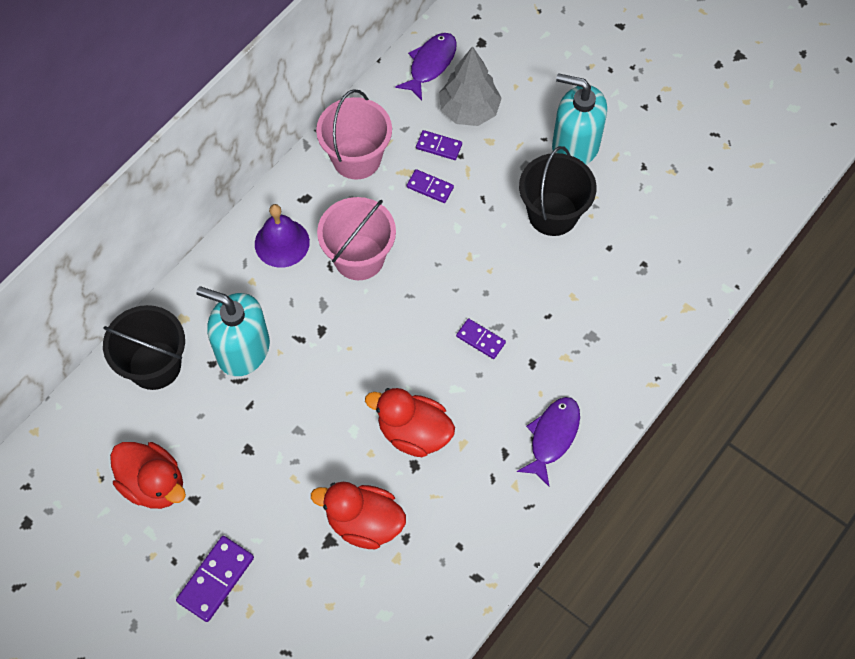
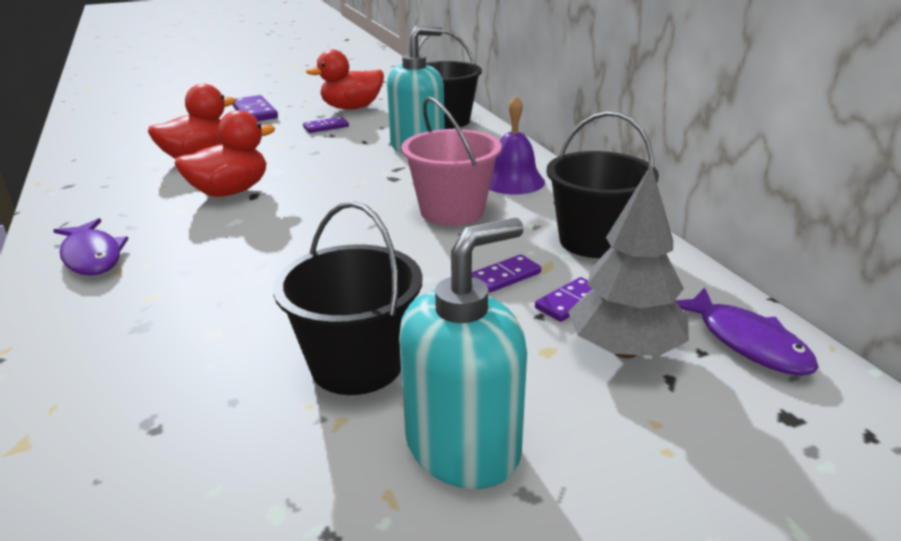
camera: 120 degrees right, 35 degrees down
pink bucket [316,89,392,179] -> black bucket [546,112,659,258]
purple domino [456,318,506,359] -> purple domino moved to [303,117,349,133]

